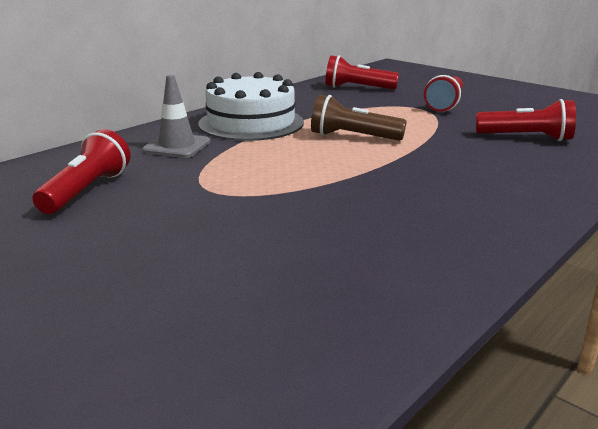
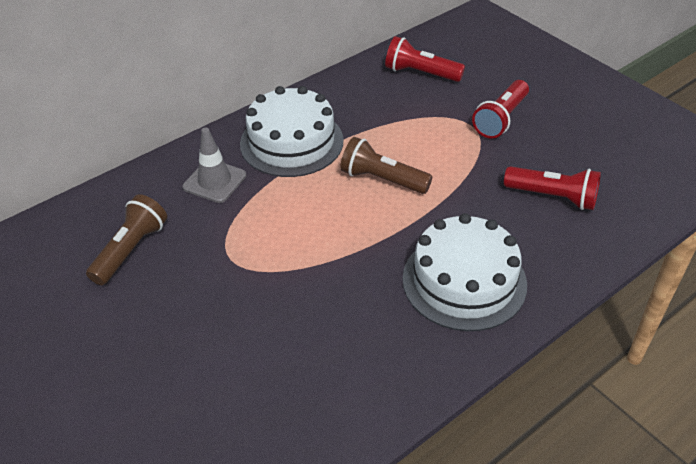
camera: 10 degrees right, 20 degrees up
red flashlight [32,129,131,214] -> brown flashlight [86,194,167,285]
none -> white cake [402,213,527,331]

